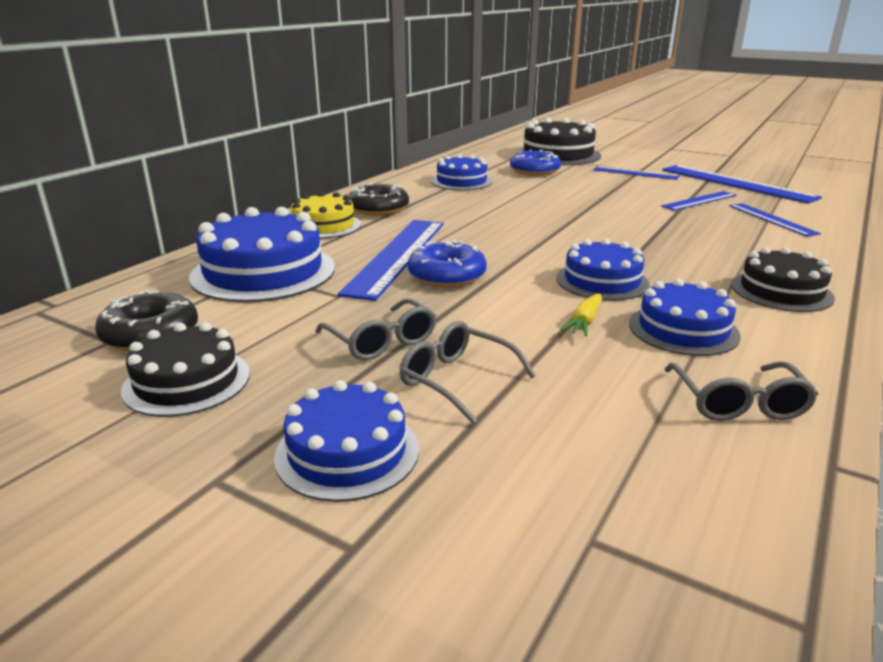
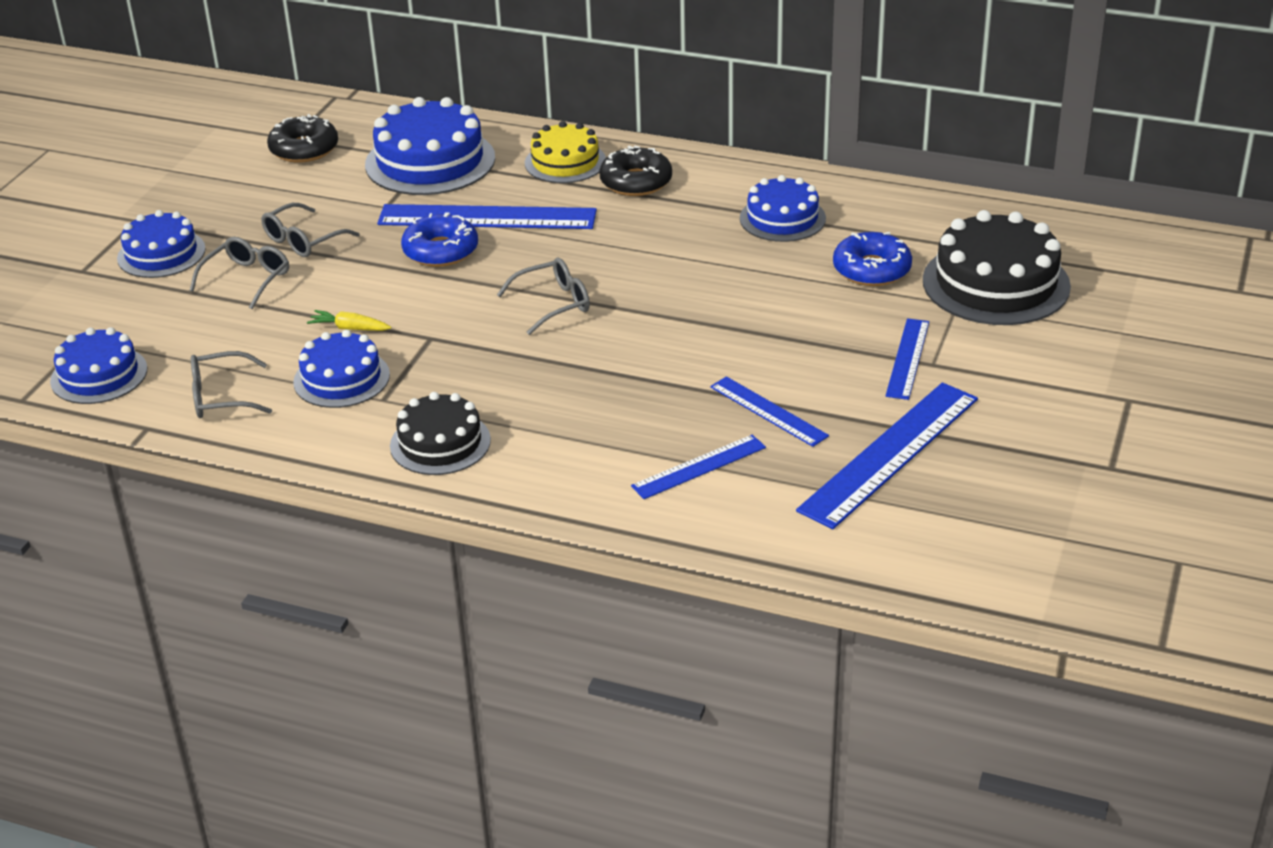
camera: 80 degrees right, 10 degrees up
black cake [121,322,250,417] -> none
blue cake [556,238,650,301] -> blue cake moved to [50,327,148,404]
none -> grey glasses [497,258,590,335]

